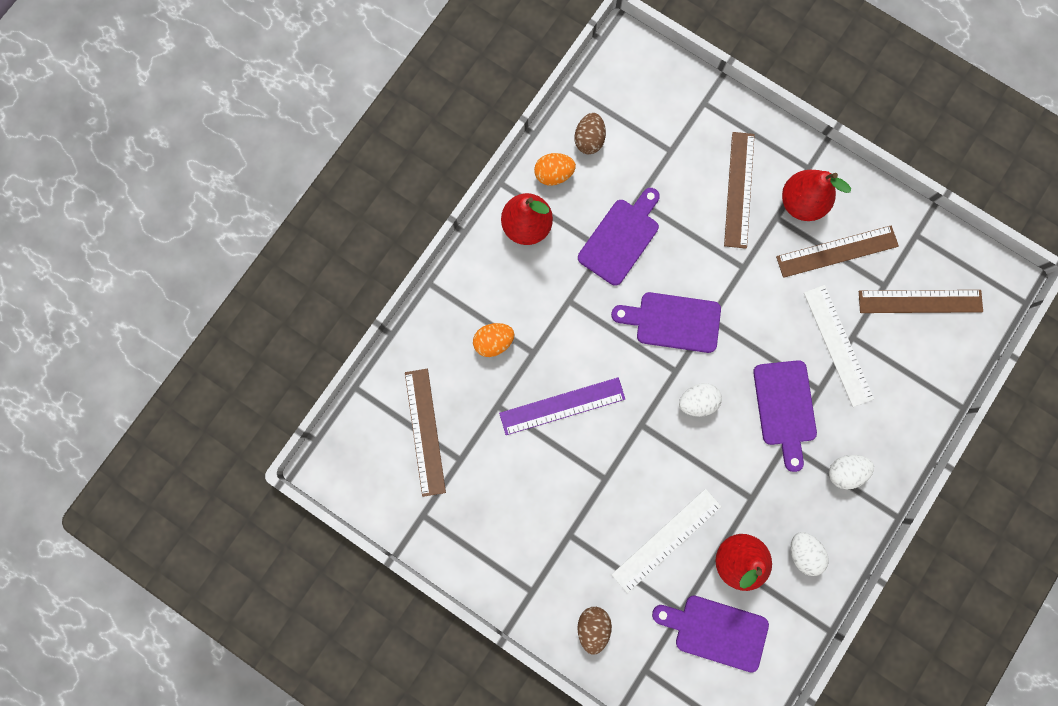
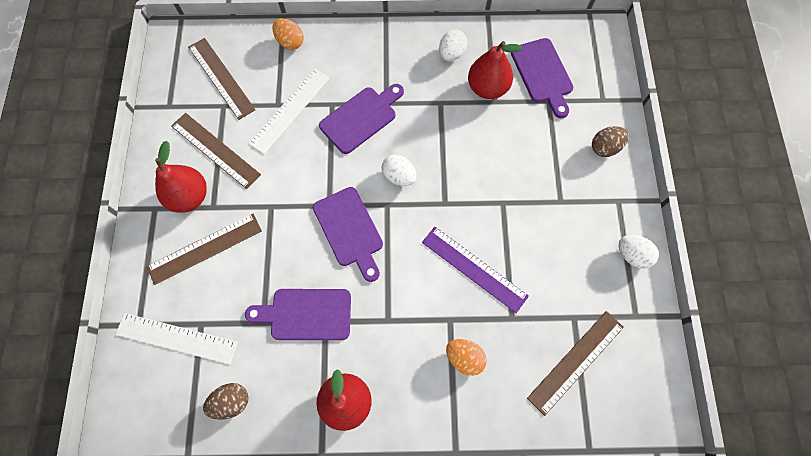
camera: 125 degrees left, 10 degrees down
orange egg [534,153,576,186] -> orange egg moved to [272,18,304,50]
white ruler [611,489,722,593] -> white ruler moved to [115,313,238,365]
white egg [829,455,874,489] -> white egg moved to [619,235,659,269]

